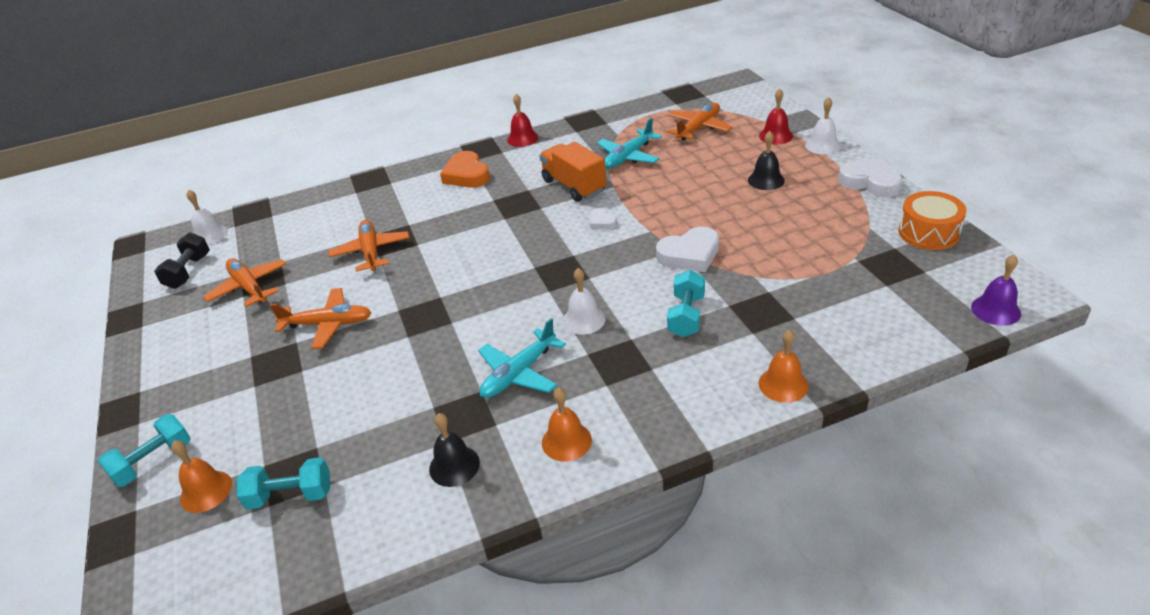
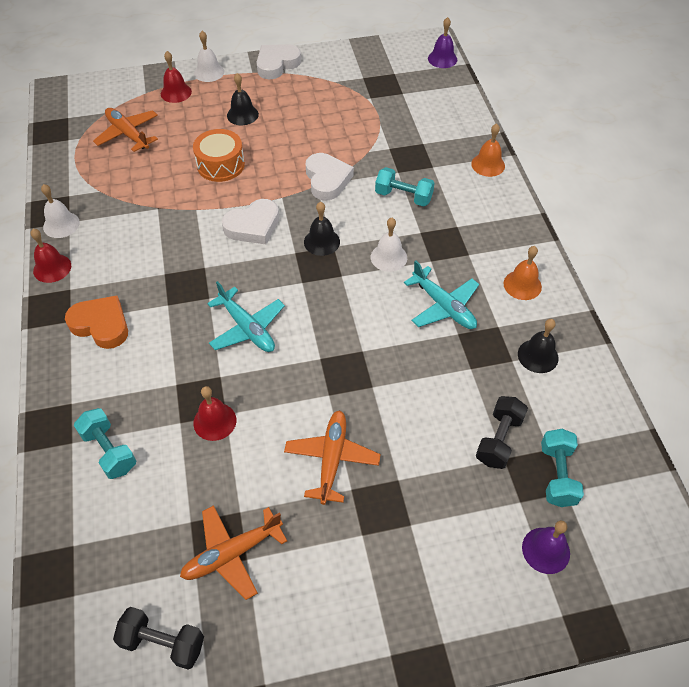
camera: 85 degrees left, 15 degrees up
turquoise dumbbell [98,414,191,487] -> turquoise dumbbell moved to [74,408,136,479]
orange bell [171,440,232,513] -> purple bell [522,521,570,574]
white bell [186,189,228,245] -> white bell moved to [41,184,80,238]
orange plane [328,220,410,272] -> red bell [193,386,236,441]
orange heart [440,151,490,188] -> orange heart turned 135 degrees counterclockwise [65,295,128,349]
orange truck [539,142,607,202] -> none
white heart [590,208,617,229] -> white heart [222,199,279,244], size x1.93
turquoise plane [597,118,662,168] -> turquoise plane moved to [207,281,285,352]
orange drum [898,191,967,250] -> orange drum moved to [193,129,245,182]
none -> black bell [304,202,340,256]
none -> black dumbbell [476,396,528,469]

